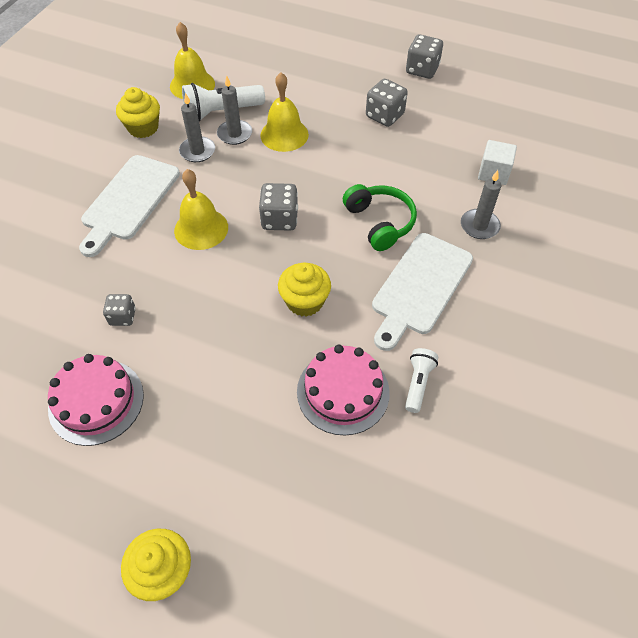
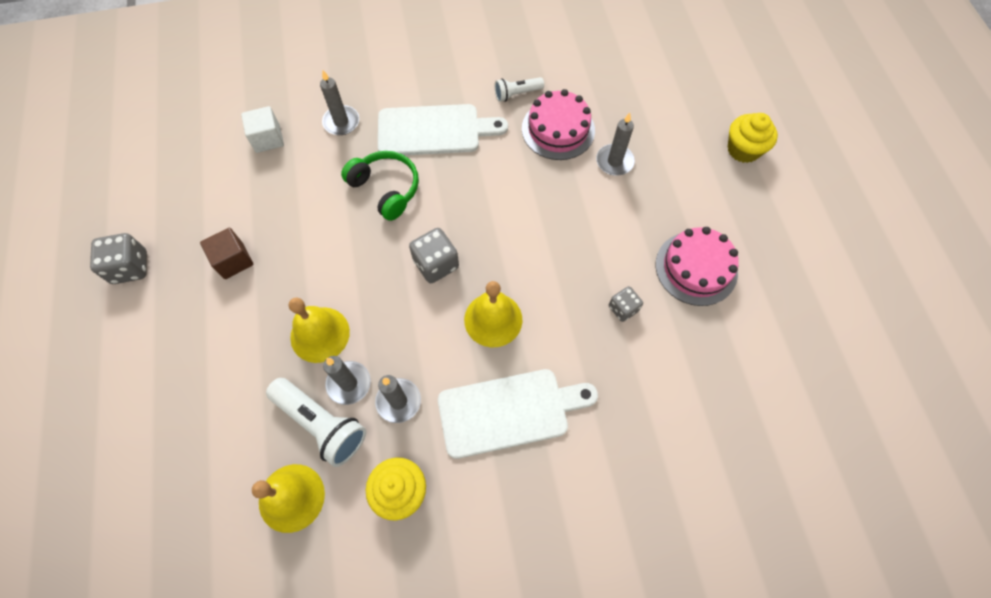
camera: 125 degrees left, 10 degrees up
yellow cupcake [278,262,331,317] -> none
green headphones [343,184,417,251] -> green headphones turned 105 degrees clockwise [341,151,419,221]
grey dice [366,79,408,127] -> brown cube [200,228,253,279]
none -> grey candle [596,112,635,176]

